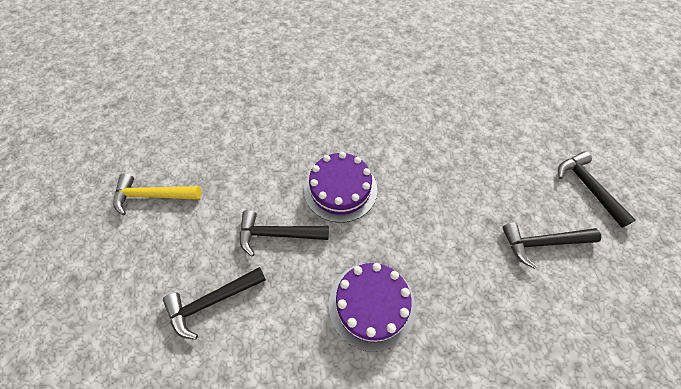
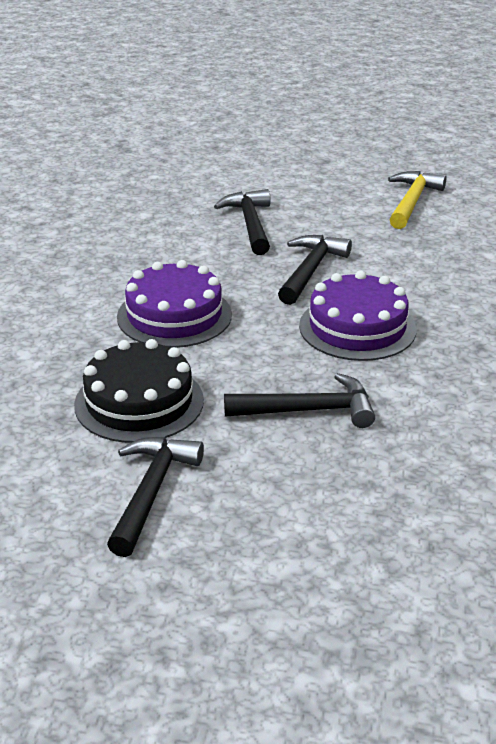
camera: 110 degrees right, 25 degrees down
black hammer [558,151,636,228] -> black hammer moved to [224,373,375,428]
none -> black cake [74,339,204,443]

